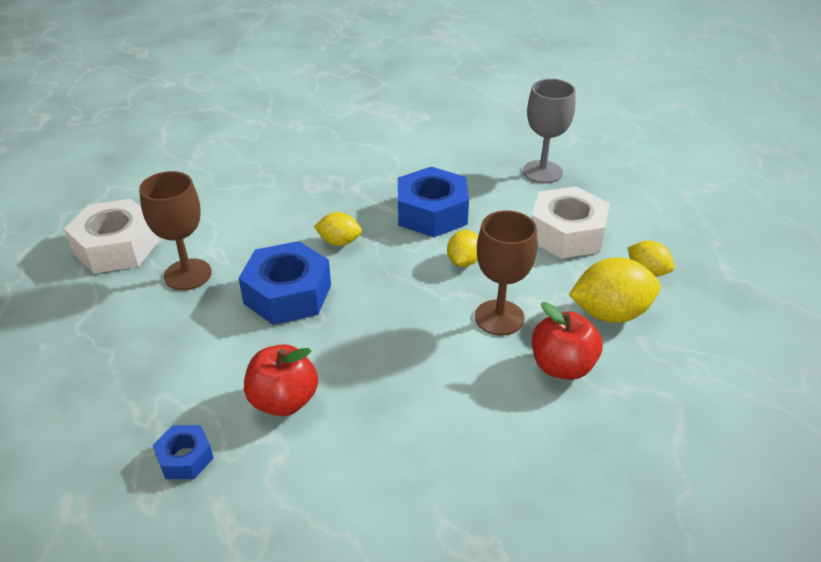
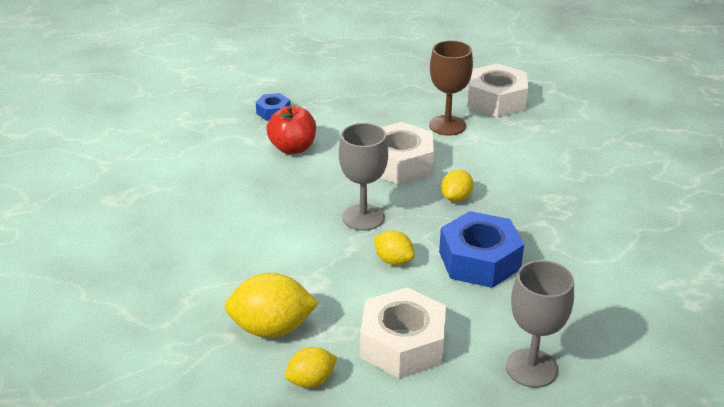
camera: 110 degrees right, 5 degrees down
blue nut [239,241,331,325] -> white nut [380,122,434,185]
brown goblet [475,211,537,335] -> none
red apple [532,302,603,380] -> none
yellow lemon [569,257,661,323] -> yellow lemon turned 75 degrees clockwise [224,273,319,338]
none -> grey goblet [339,123,388,231]

